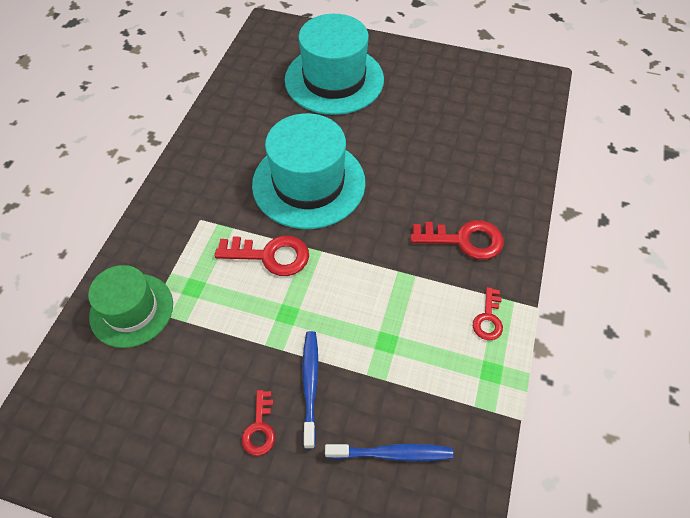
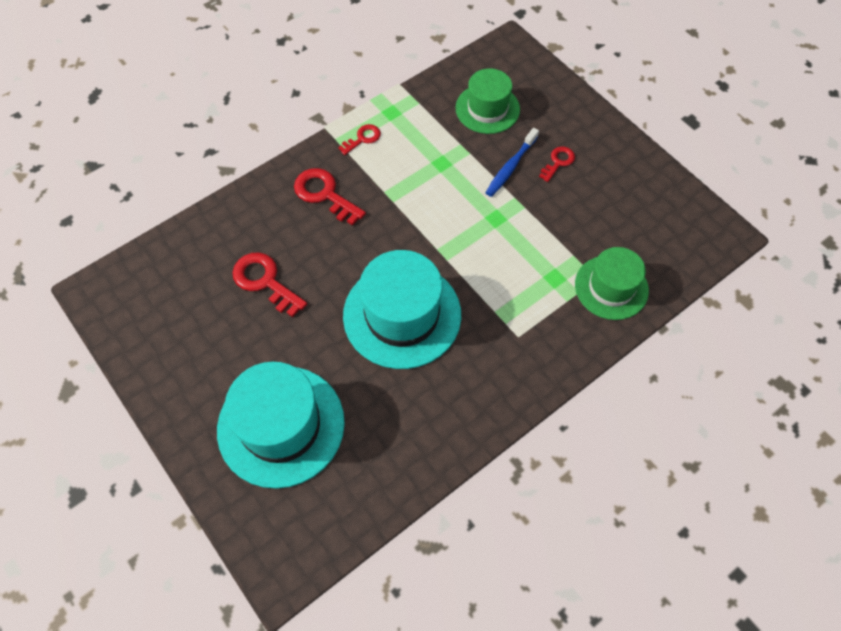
camera: 145 degrees left, 5 degrees up
red key [215,236,309,276] -> red key moved to [232,252,307,317]
blue toothbrush [325,444,453,461] -> green hat [456,68,520,134]

